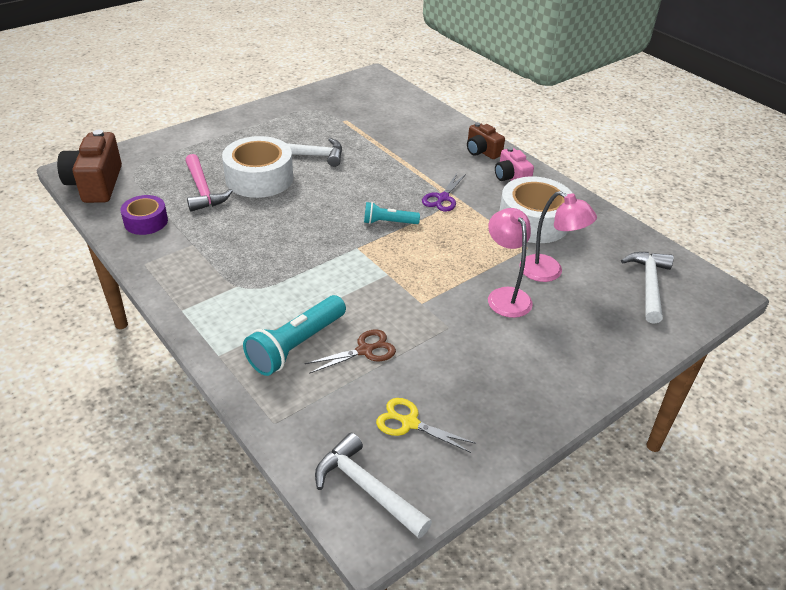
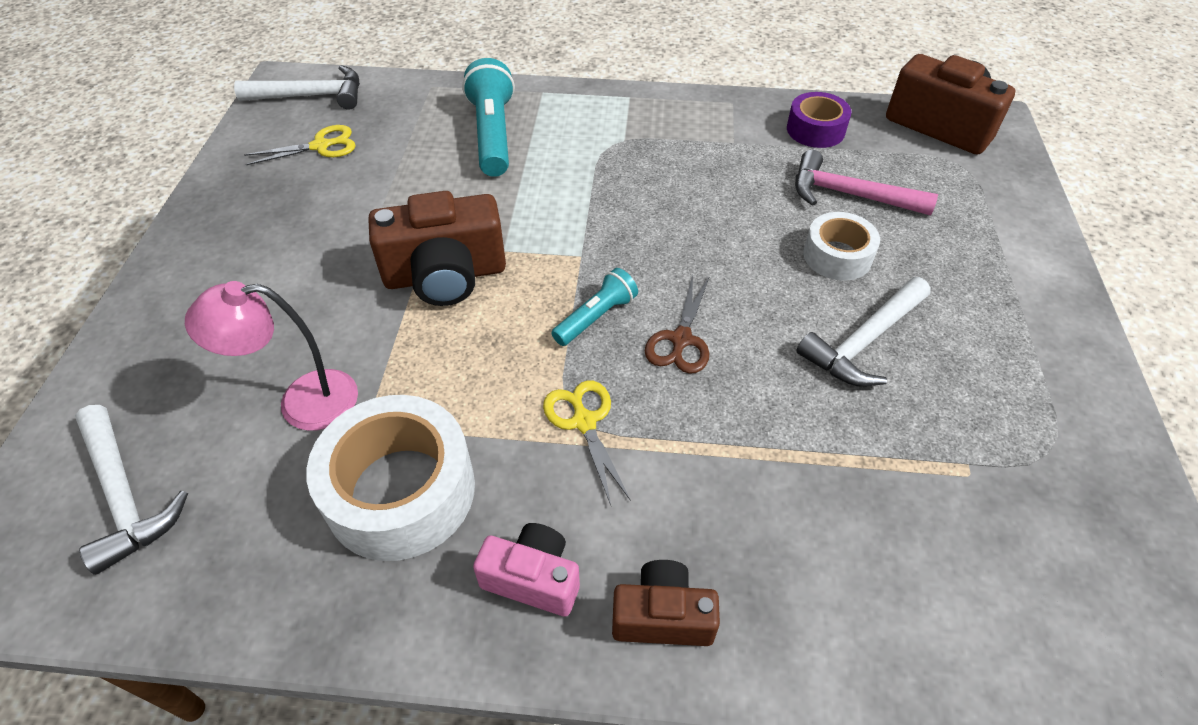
camera: 135 degrees right, 10 degrees up
white tape [222,136,293,198] -> white tape [803,212,880,281], size x0.58
brown scissors [304,330,396,374] -> brown scissors moved to [645,275,710,374]
purple scissors [422,173,466,212] -> yellow scissors [543,380,631,505]
pink lamp [488,208,533,318] -> none
none -> brown camera [368,191,506,306]

